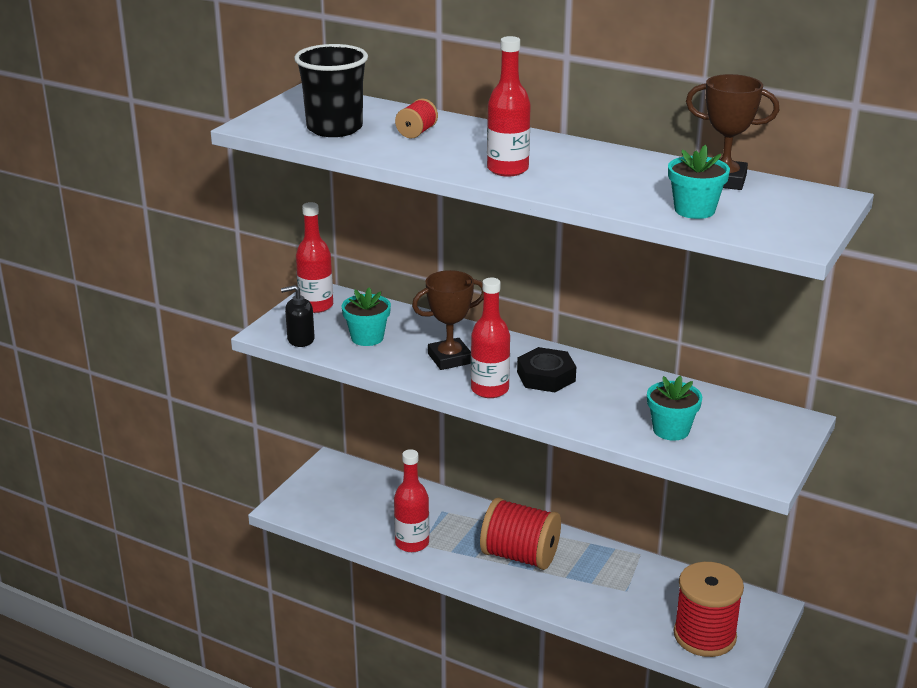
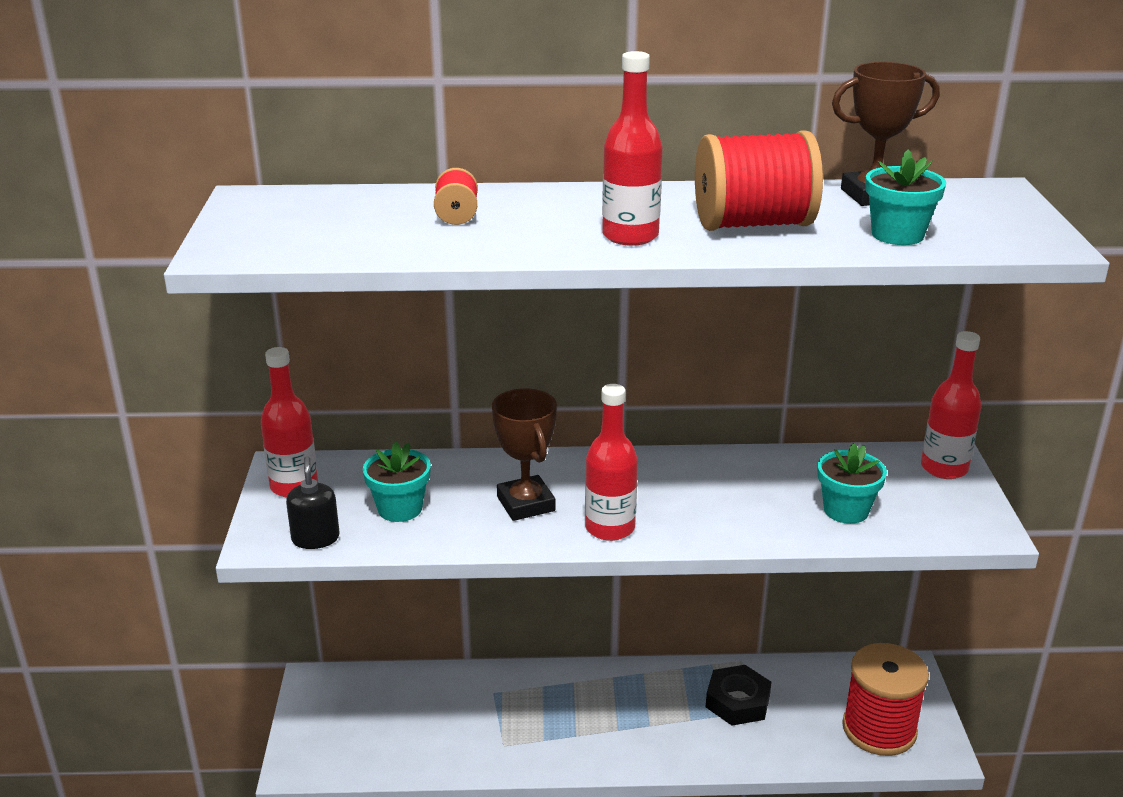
camera: 30 degrees left, 0 degrees up
black soap dispenser [281,285,315,347] -> black soap dispenser turned 120 degrees clockwise [286,456,340,549]
black cup [294,44,368,137] -> none
red bottle [394,449,429,552] -> red bottle moved to [921,331,981,479]
brown trophy [412,270,484,370] -> brown trophy turned 60 degrees counterclockwise [492,388,557,521]
red spool [480,498,561,570] -> red spool moved to [695,130,823,231]
black nut [517,347,576,392] -> black nut moved to [706,665,772,726]

